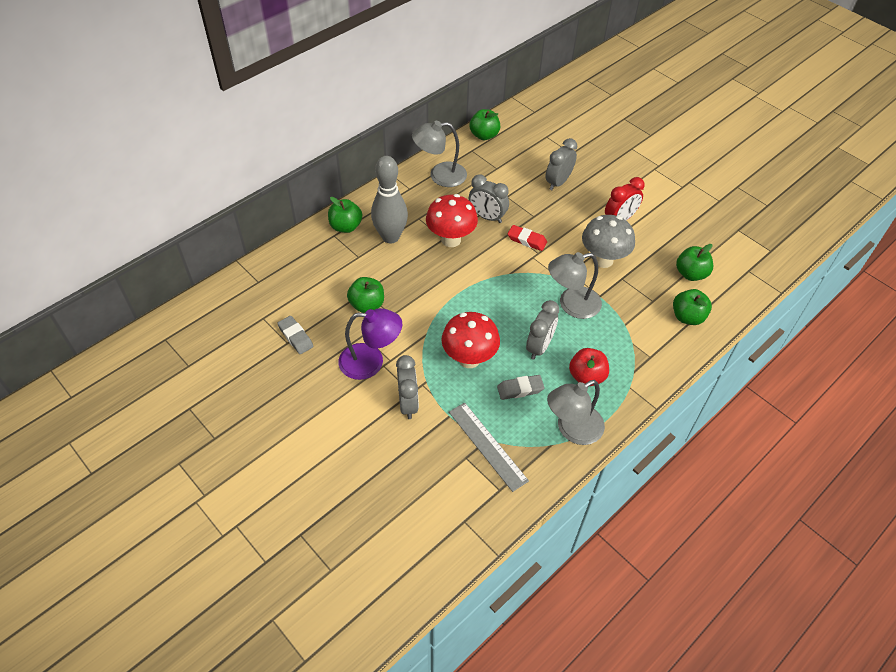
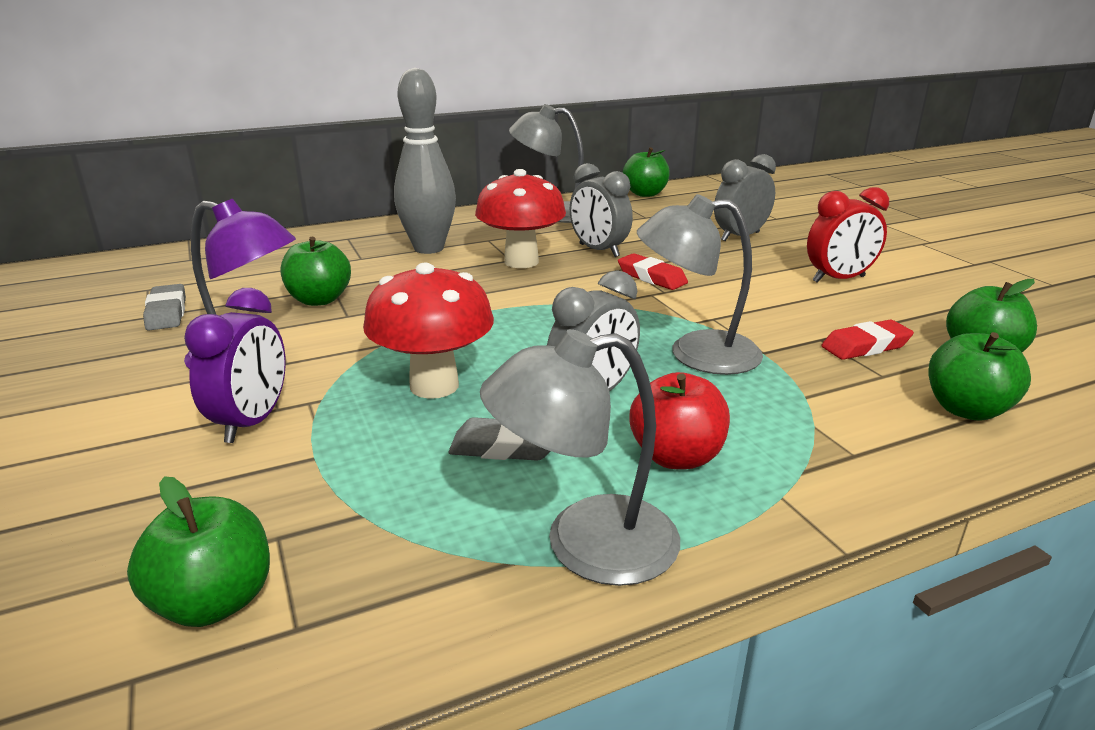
camera: 20 degrees right, 25 degrees down
green apple [328,197,362,233] -> green apple moved to [127,476,270,627]
grey clock [396,355,419,419] -> purple clock [184,288,286,443]
grey ruler [449,402,529,492] -> none
grey mushroom [582,215,635,268] -> none
none -> red eraser [822,320,914,360]

